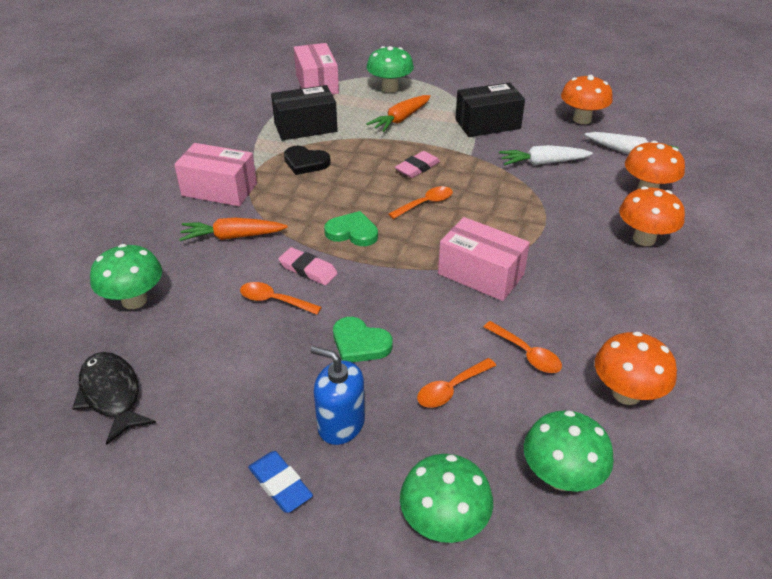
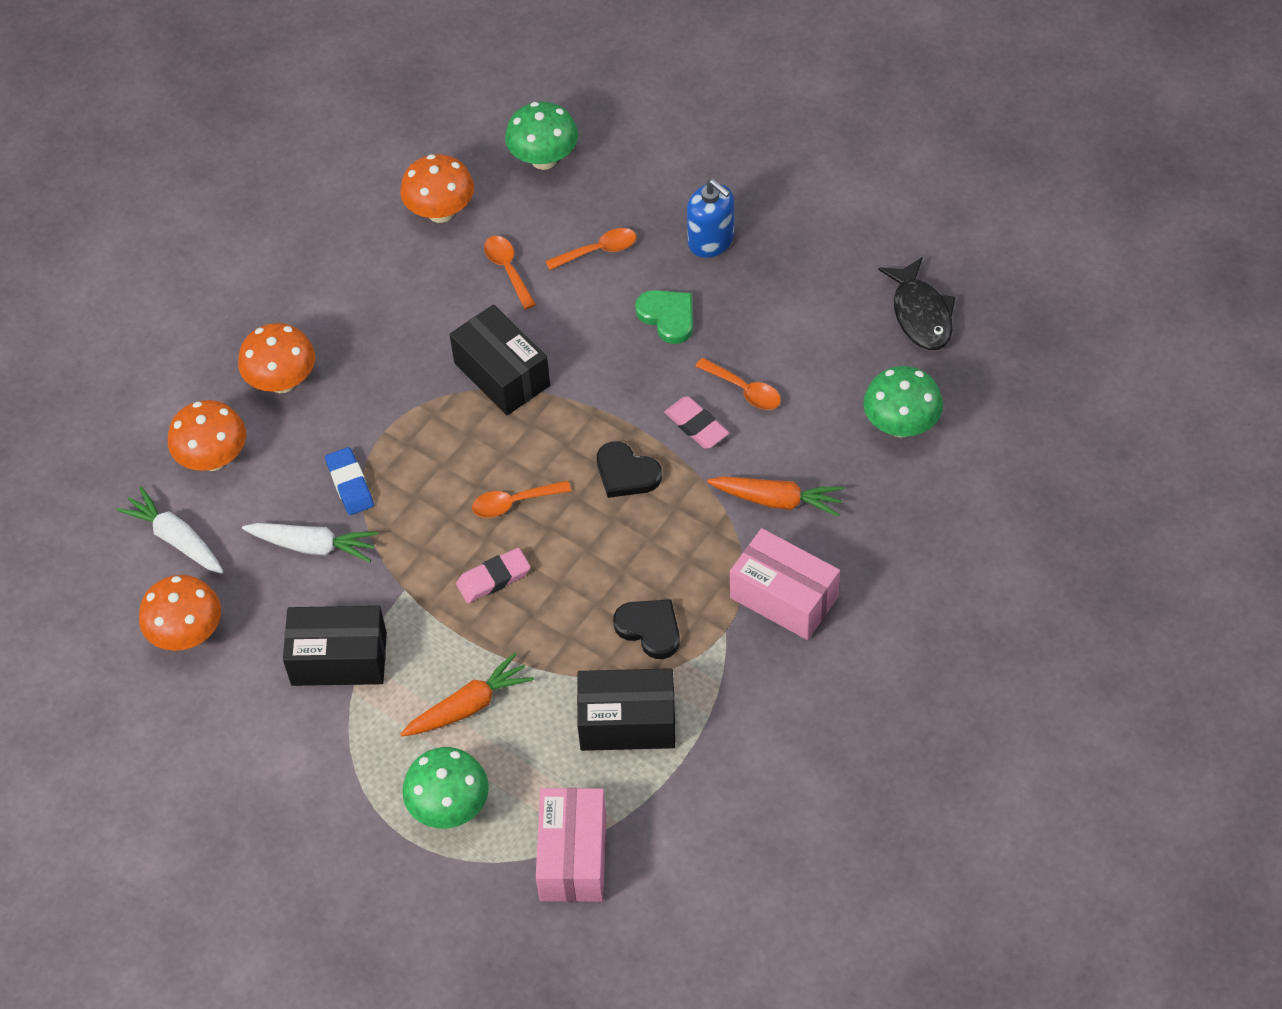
camera: 160 degrees left, 15 degrees up
blue eraser [248,451,313,513] -> blue eraser moved to [325,447,374,515]
green heart [324,211,378,246] -> black heart [597,441,662,498]
green mushroom [400,454,493,543] -> none
pink box [438,217,530,301] -> black box [450,304,550,415]

